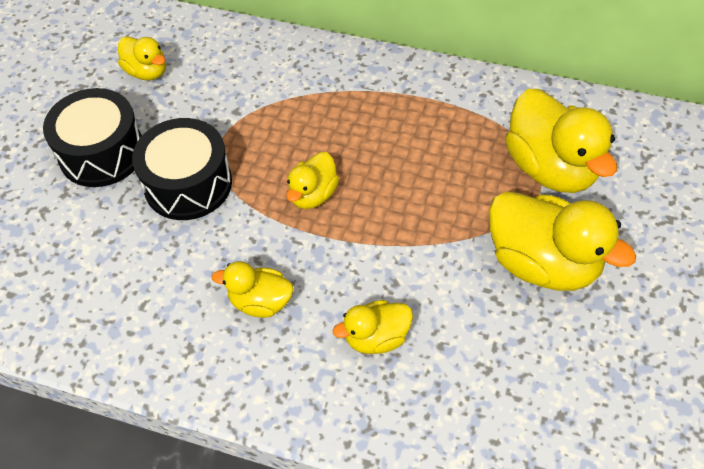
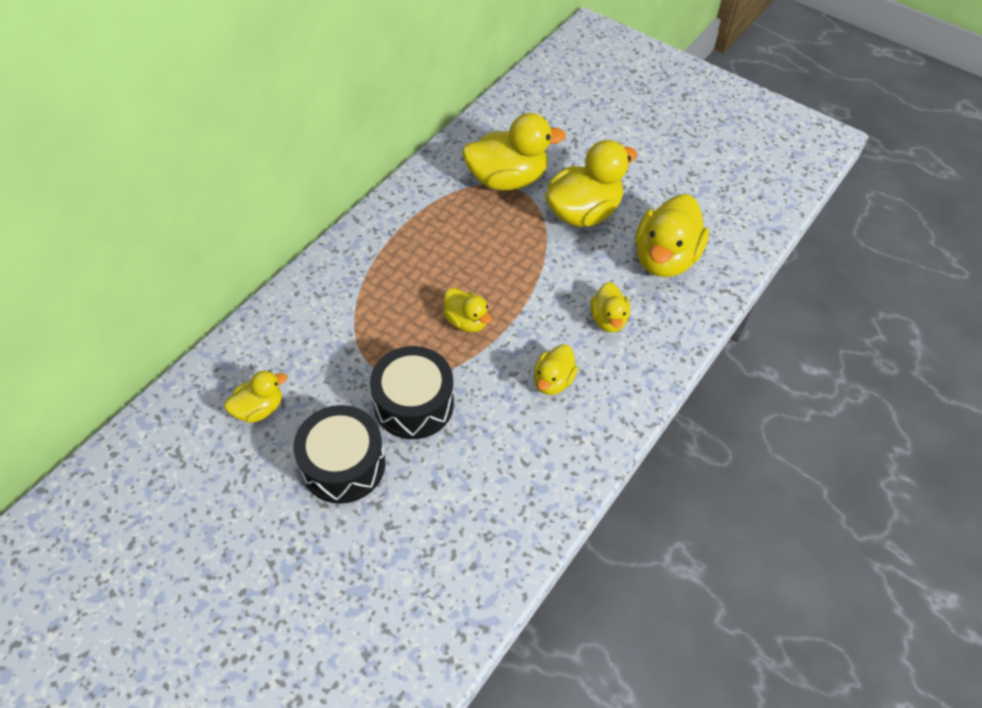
camera: 75 degrees left, 0 degrees up
none -> yellow duck [635,194,709,277]

